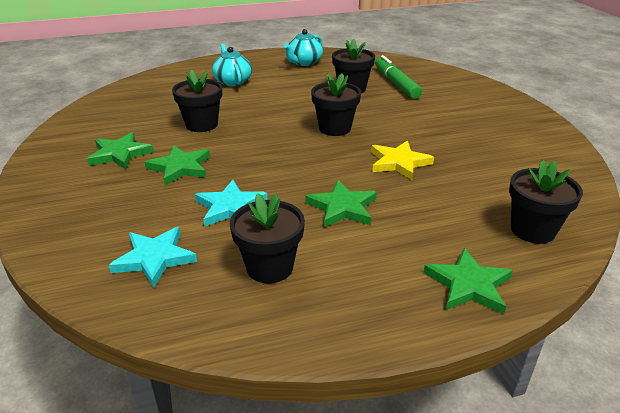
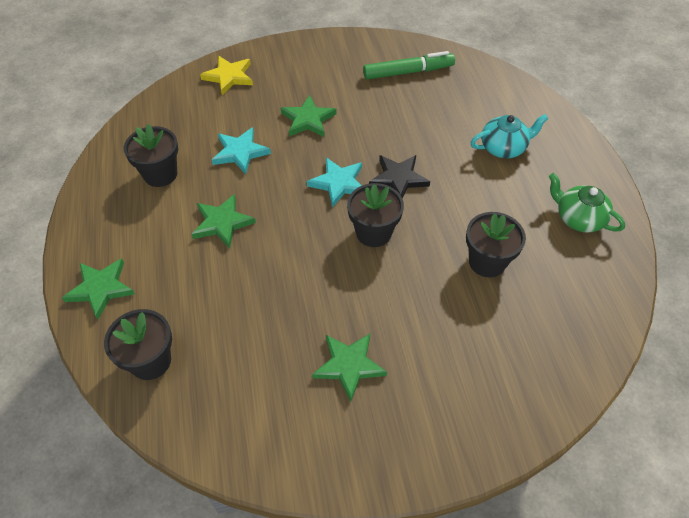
camera: 95 degrees right, 20 degrees up
green star [87,132,154,169] -> green star moved to [312,334,387,402]
turquoise star [109,227,197,288] -> turquoise star moved to [307,158,362,208]
black flower pot [172,70,222,132] -> none
turquoise teapot [284,29,323,66] -> green teapot [549,173,625,233]
yellow star [371,141,434,180] -> yellow star moved to [200,56,253,95]
green marker [375,55,422,99] -> green marker moved to [363,51,455,80]
none -> black star [369,155,430,199]

